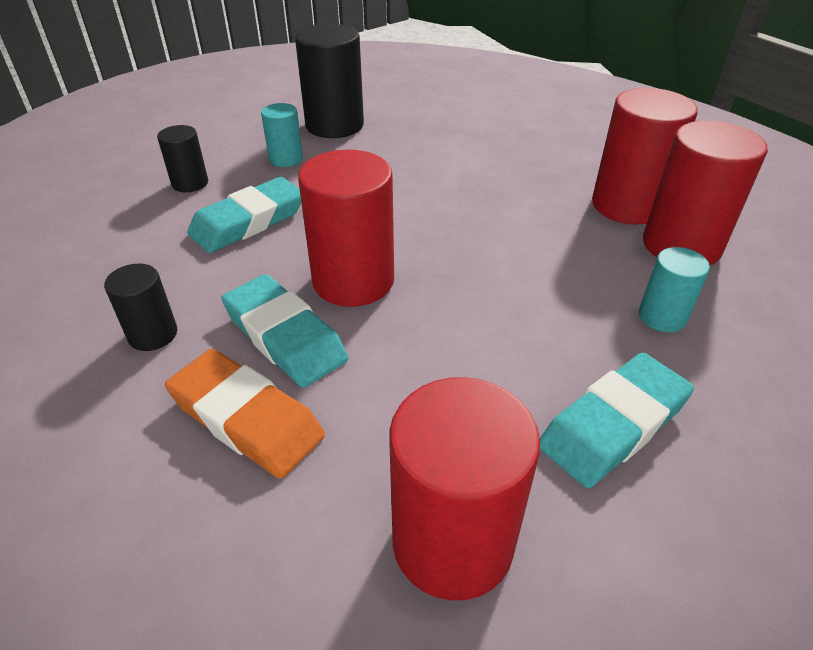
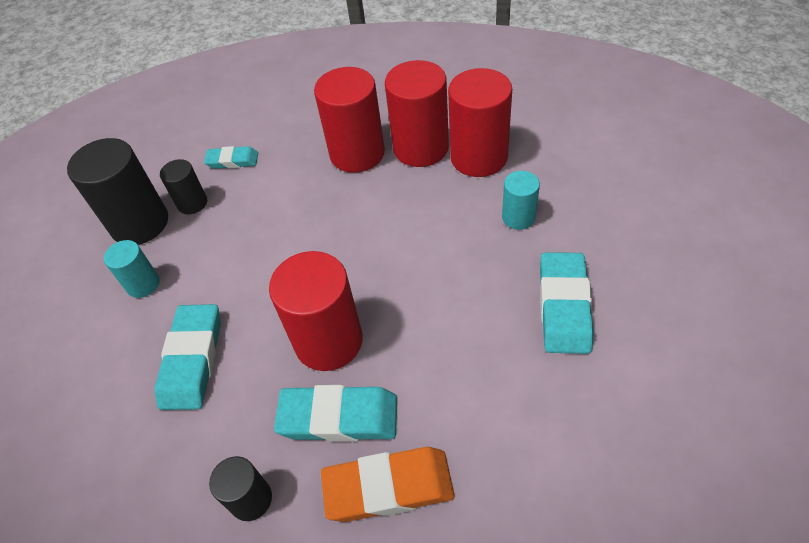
camera: 40 degrees left, 10 degrees up
black cylinder [157,125,208,192] -> black cylinder moved to [160,159,207,214]
red cylinder [389,377,540,601] -> red cylinder moved to [314,67,385,173]
none -> turquoise eraser [204,146,258,169]

